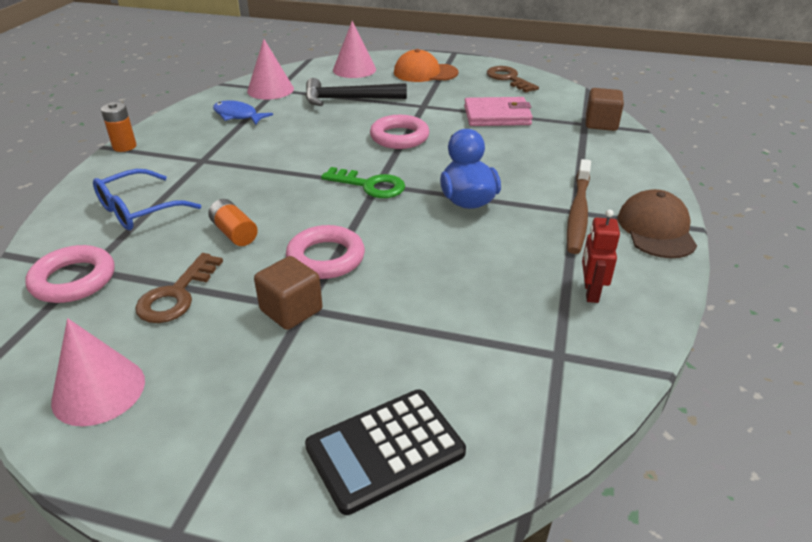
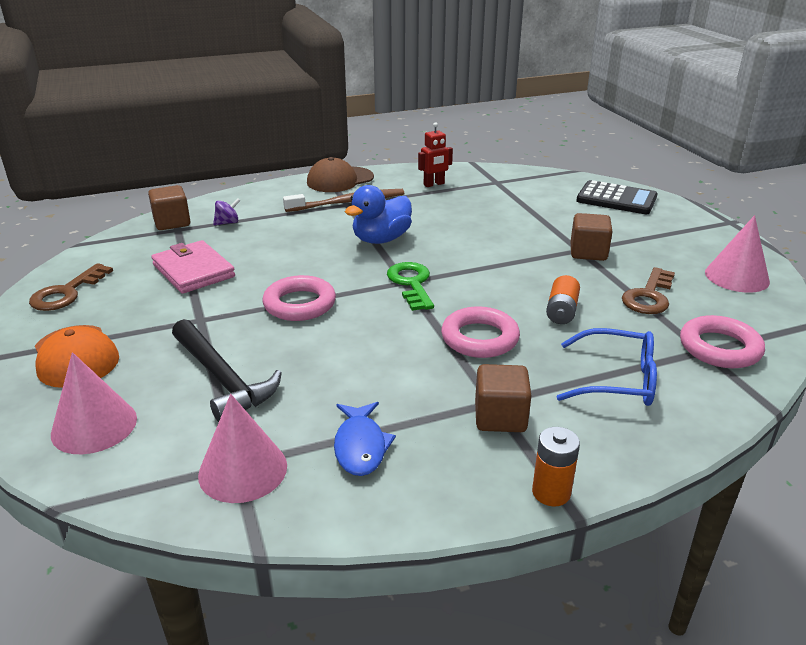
camera: 125 degrees left, 5 degrees down
brown key [135,253,223,323] -> brown key turned 135 degrees clockwise [622,267,675,314]
pink ring [286,225,365,279] -> pink ring moved to [441,306,520,358]
none -> purple spinning top [213,198,240,225]
none -> brown cube [475,364,531,432]

